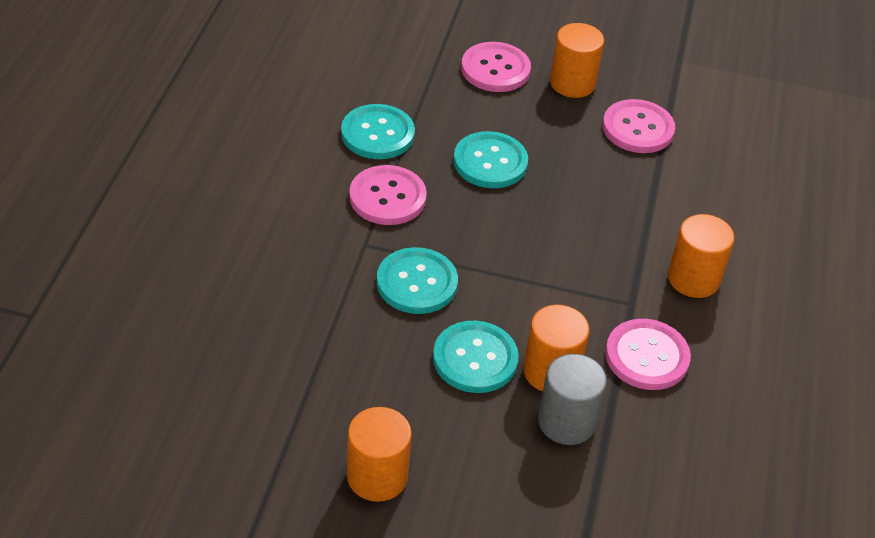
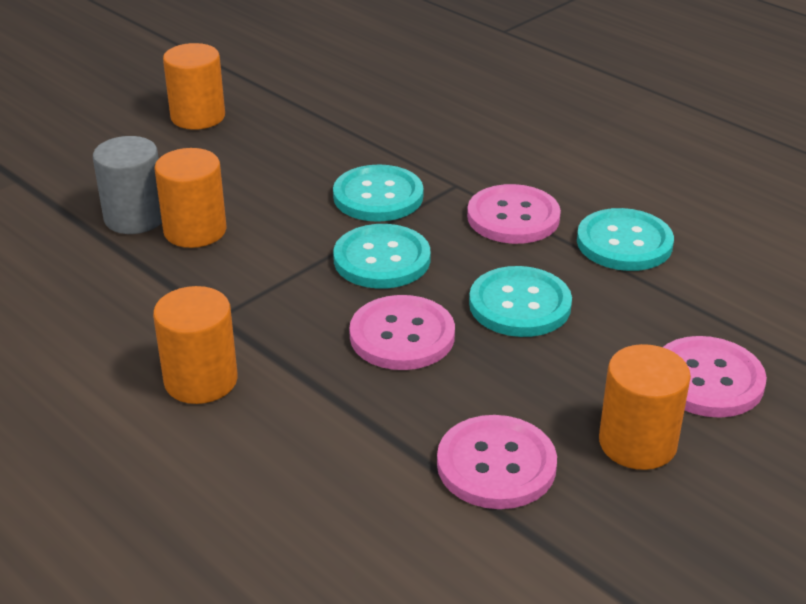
camera: 125 degrees right, 10 degrees down
turquoise button [433,320,519,393] -> turquoise button moved to [333,224,431,289]
pink button [605,319,691,390] -> pink button moved to [349,295,455,370]

